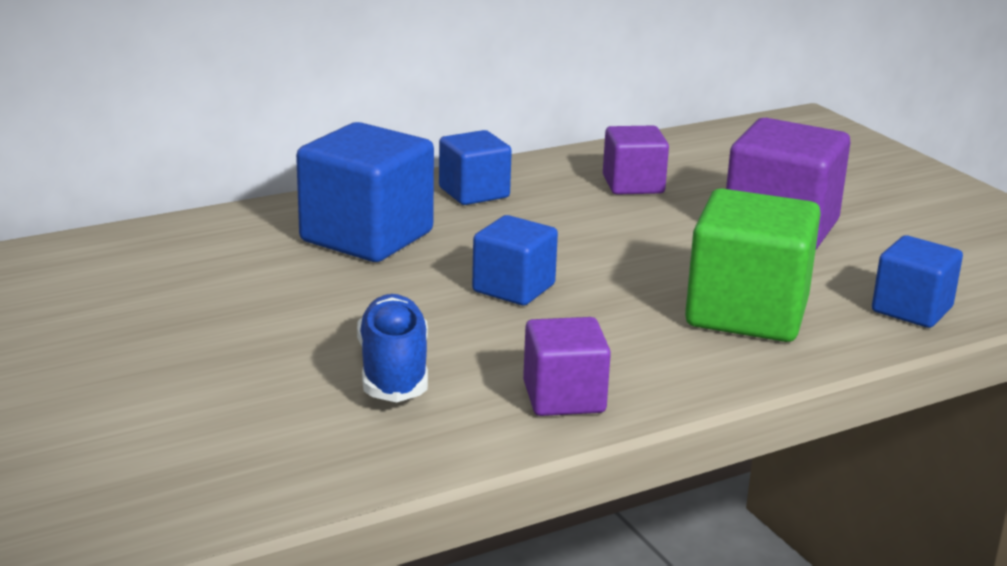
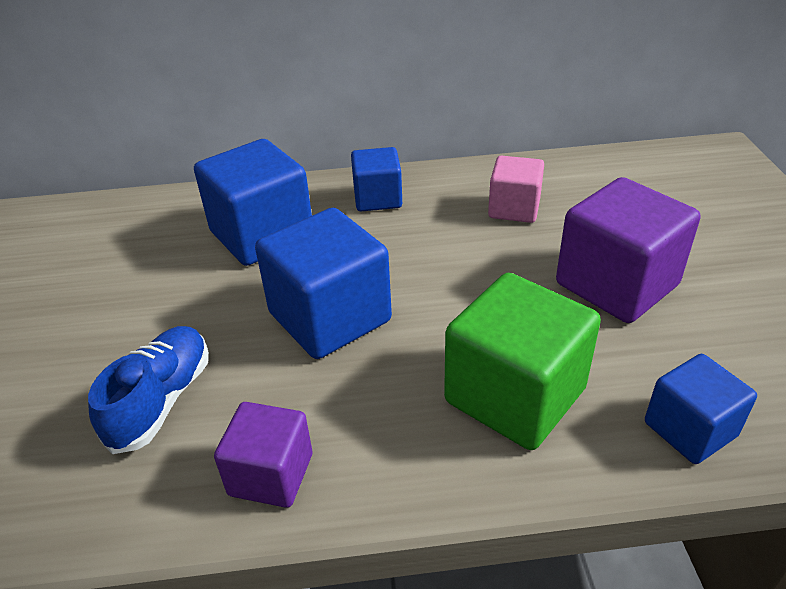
camera: 25 degrees right, 15 degrees up
blue cube [472,215,558,305] -> blue cube [255,208,392,359], size x1.68
purple cube [603,125,669,195] -> pink cube [488,156,544,223]

